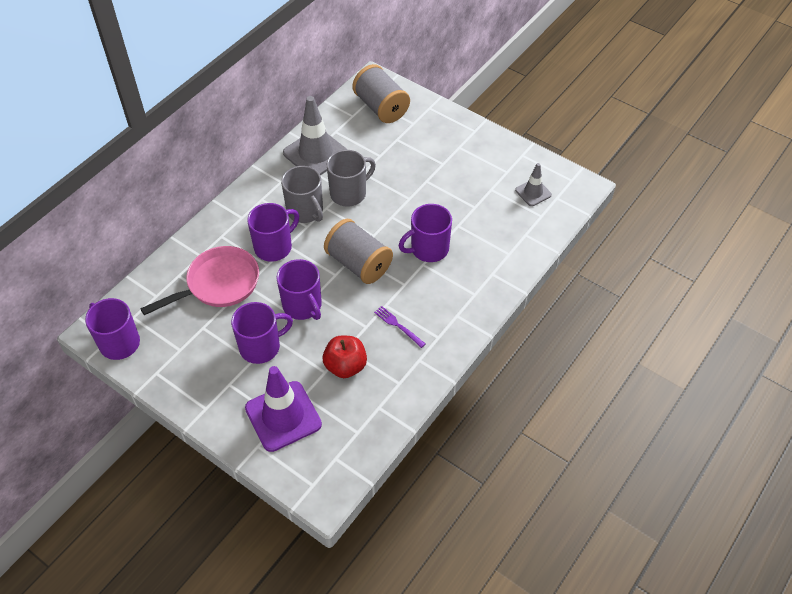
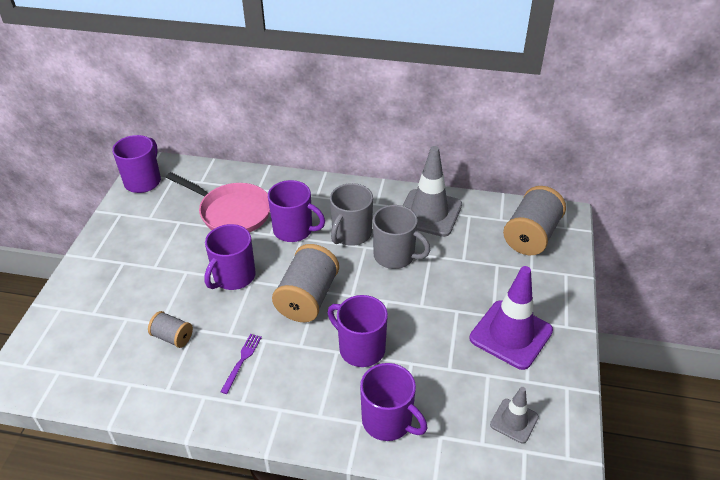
camera: 65 degrees right, 10 degrees down
purple mug [231,302,293,364] -> purple mug moved to [360,363,427,441]
purple traffic cone [245,366,322,452] -> purple traffic cone moved to [470,266,553,370]
red apple [323,336,367,378] -> grey spool [148,311,193,348]

